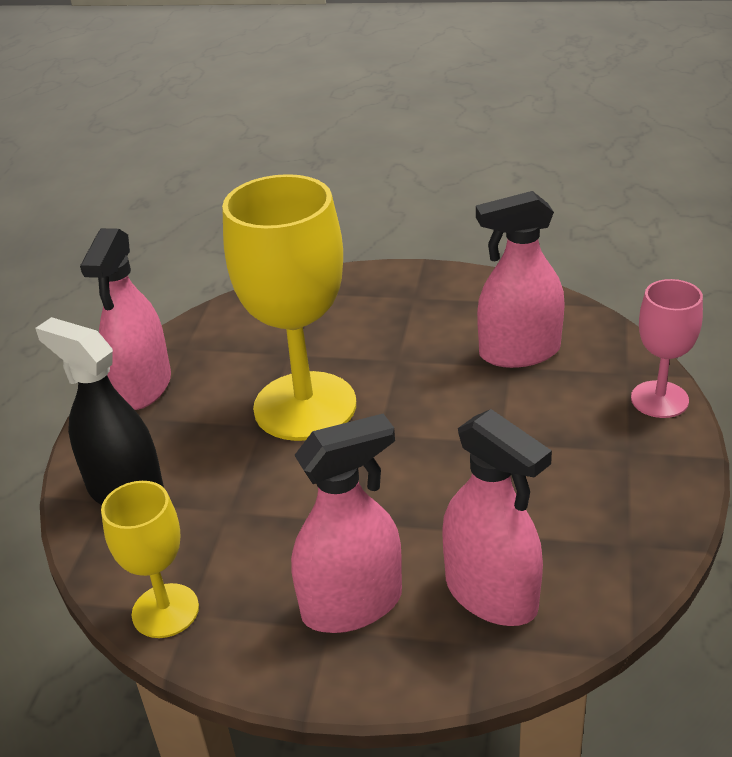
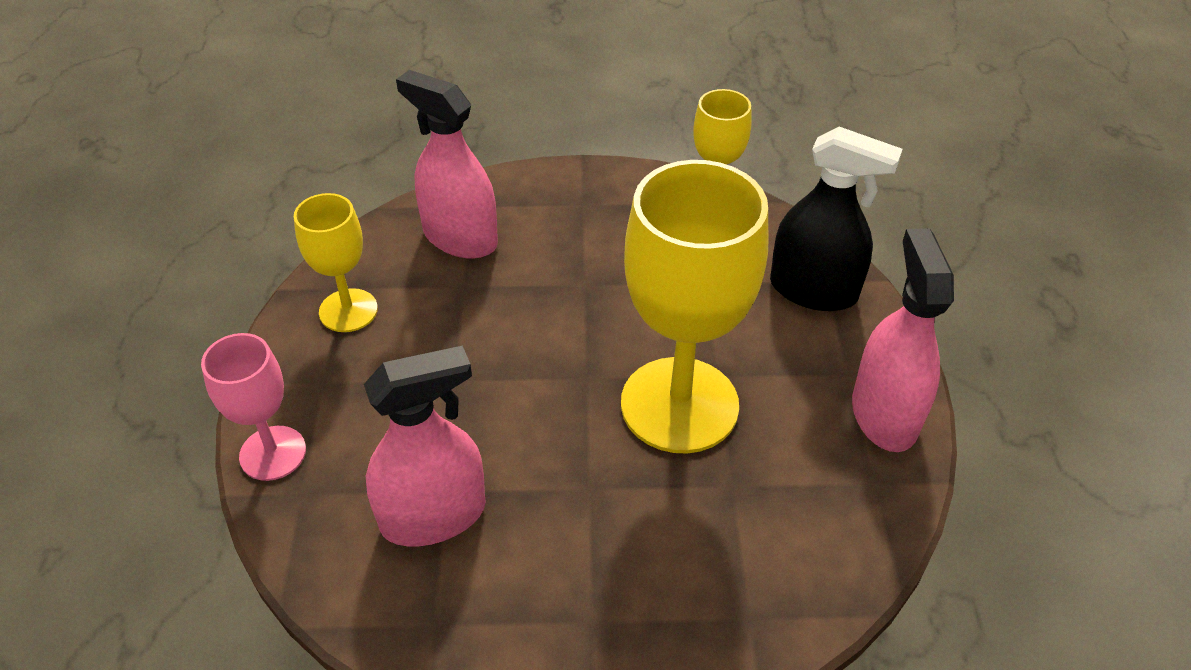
camera: 165 degrees right, 10 degrees up
pink spray bottle [291,414,402,633] -> none
none -> yellow goblet [294,193,378,332]

